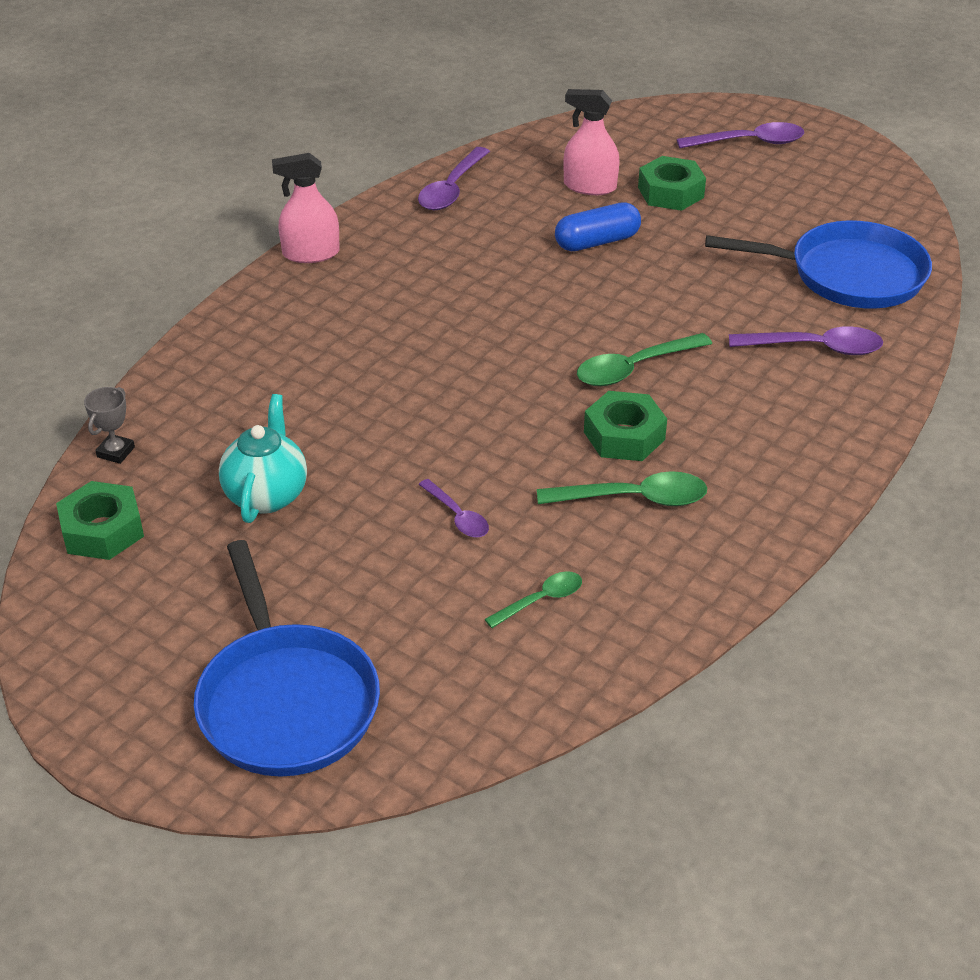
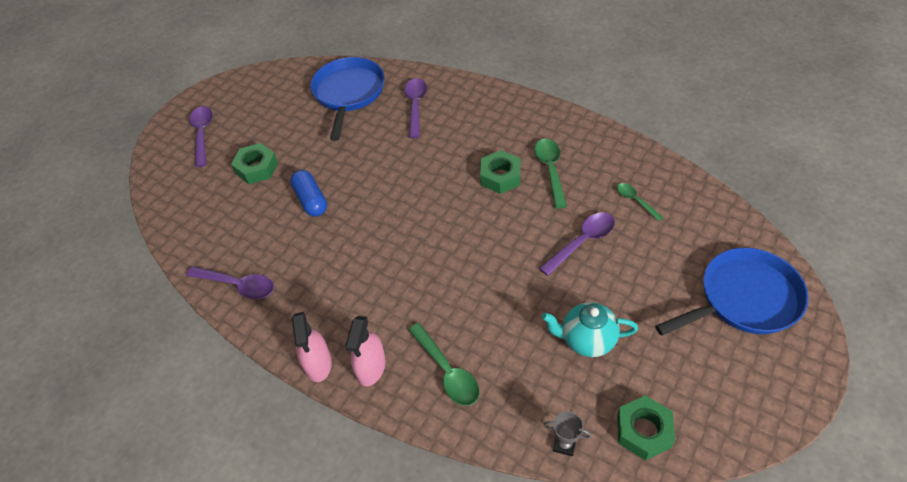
camera: 90 degrees left, 10 degrees up
purple spoon [418,479,489,537] -> purple spoon [539,212,615,276], size x1.64
pink spray bottle [563,89,619,195] -> pink spray bottle moved to [345,316,386,386]
green spoon [577,333,712,386] -> green spoon moved to [408,323,479,406]

